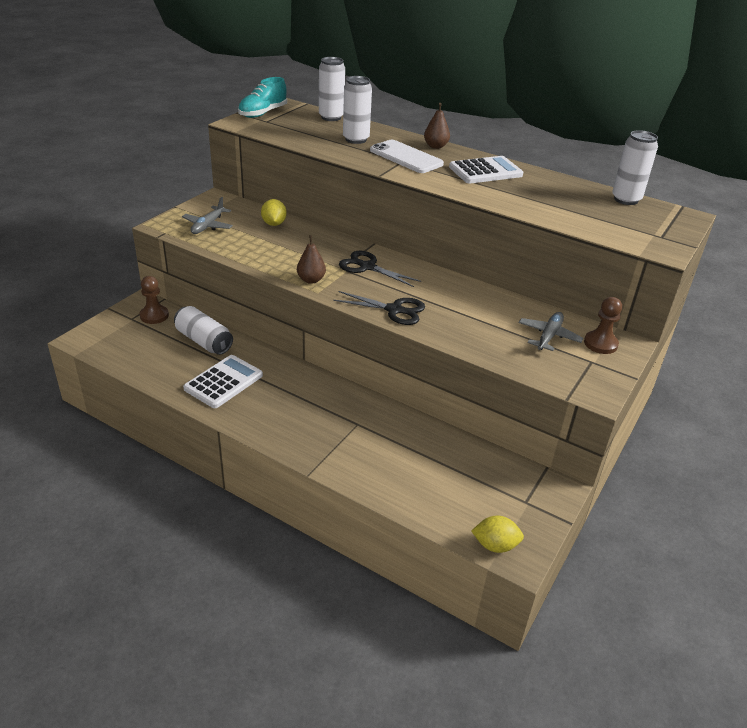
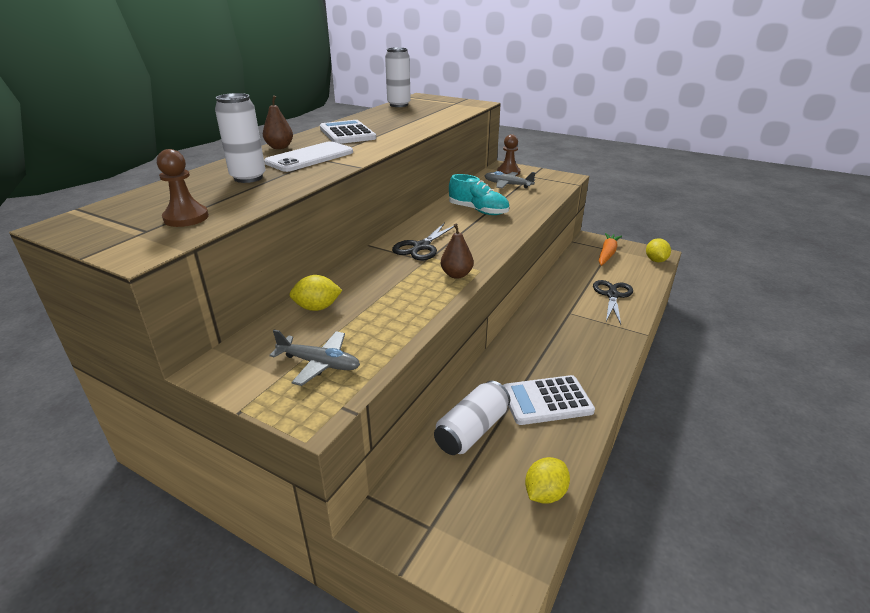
camera: 90 degrees left, 5 degrees down
brown pawn [140,276,169,324] -> brown pawn moved to [157,149,209,227]
white calculator [183,355,263,408] -> white calculator turned 45 degrees counterclockwise [503,375,595,425]
turquoise shoe [238,77,287,118] -> turquoise shoe moved to [449,174,509,215]
white can [319,57,345,121] -> none
black scissors [333,291,425,325] -> black scissors moved to [593,280,633,325]
none -> yellow lemon [525,457,570,504]
none -> orange carrot [599,233,622,266]

